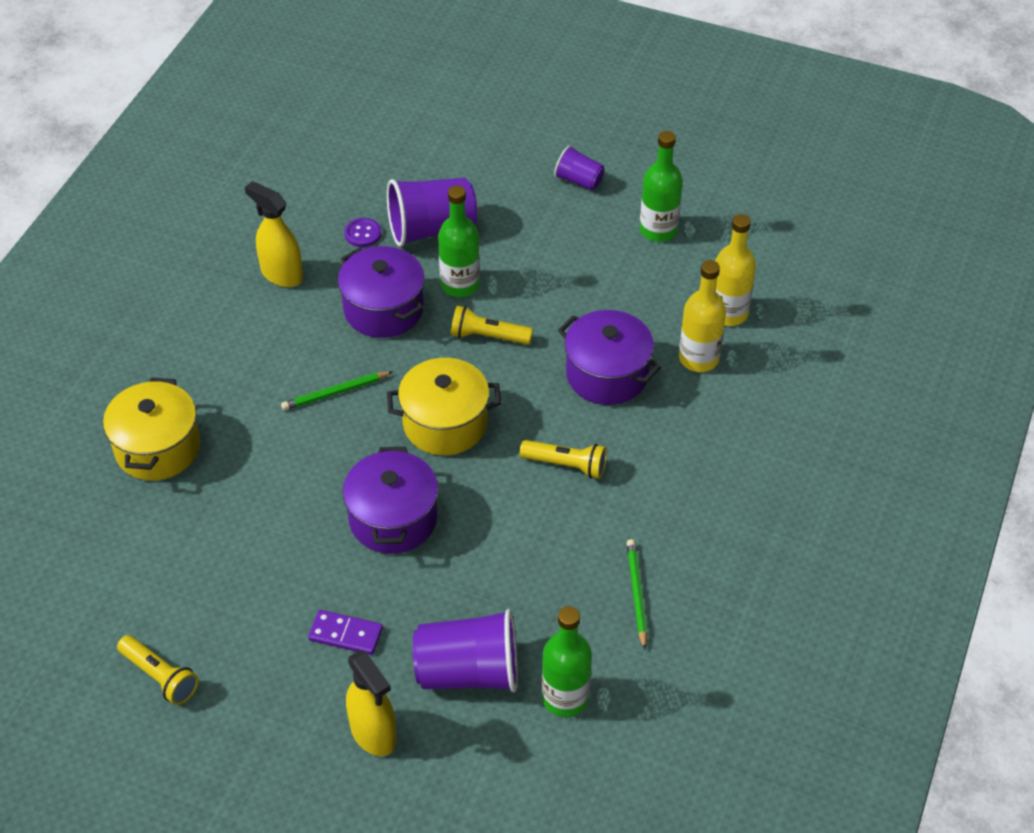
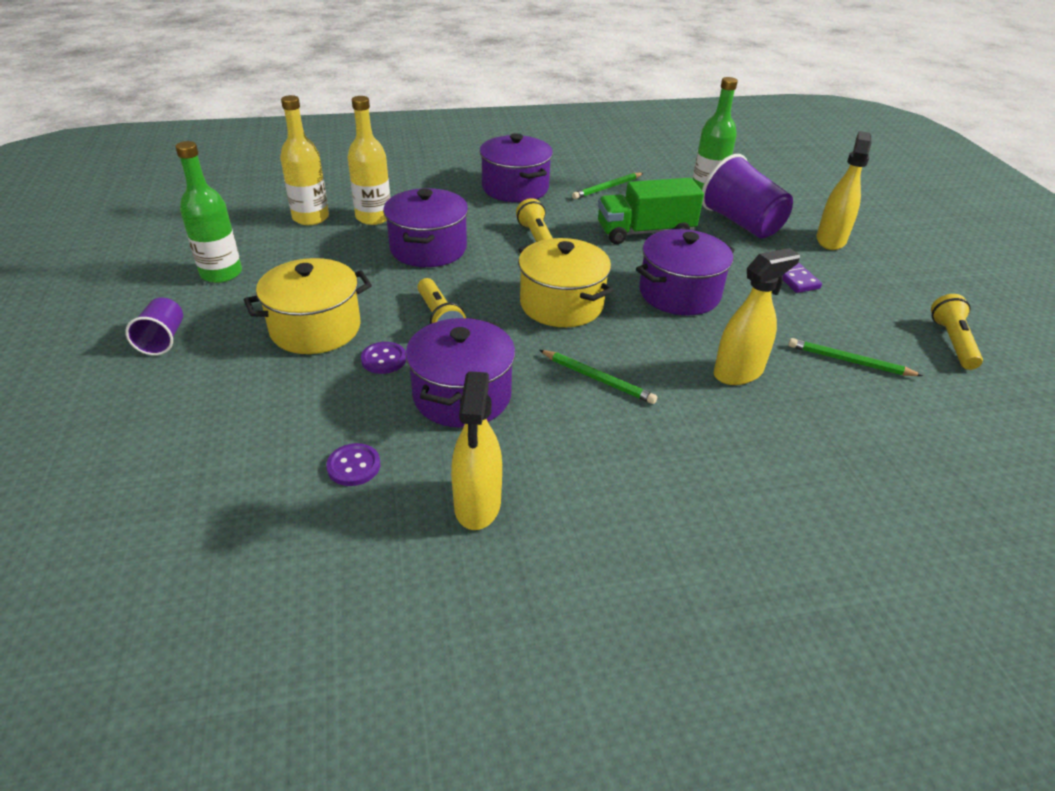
camera: 125 degrees left, 10 degrees down
yellow pot [103,377,200,480] -> yellow pot moved to [244,258,372,354]
purple cup [387,178,477,247] -> none
green bottle [438,186,480,297] -> purple button [361,342,406,374]
none -> purple pot [480,133,553,202]
none -> green truck [598,178,704,244]
none -> yellow spray bottle [714,248,800,385]
none -> green pencil [788,338,923,376]

